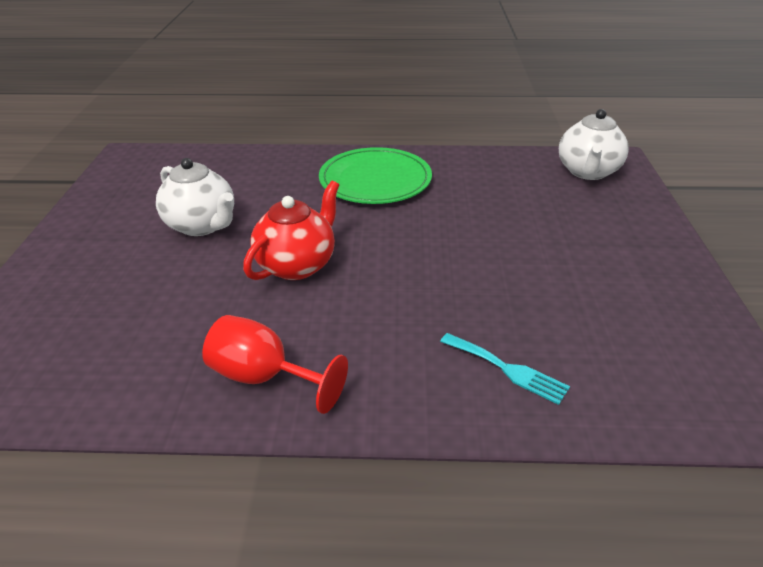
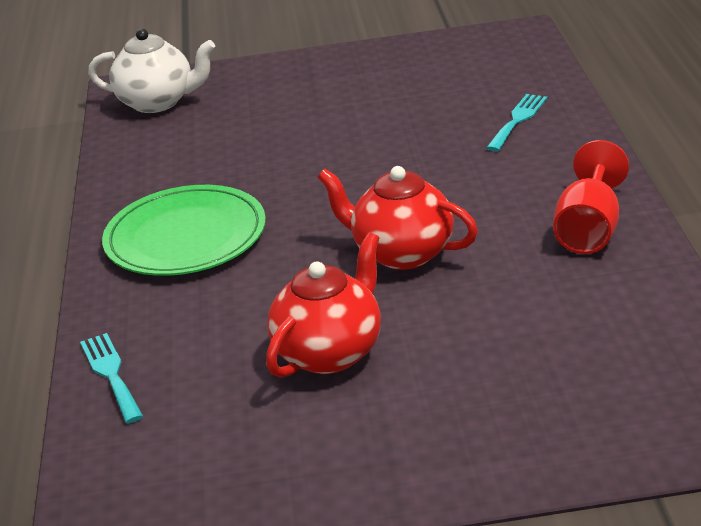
camera: 95 degrees left, 5 degrees down
white teapot [156,158,234,236] -> red teapot [266,233,381,378]
none -> turquoise fork [80,333,143,423]

